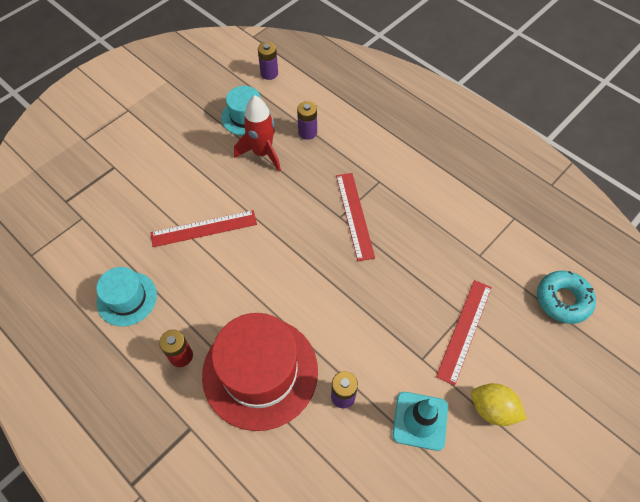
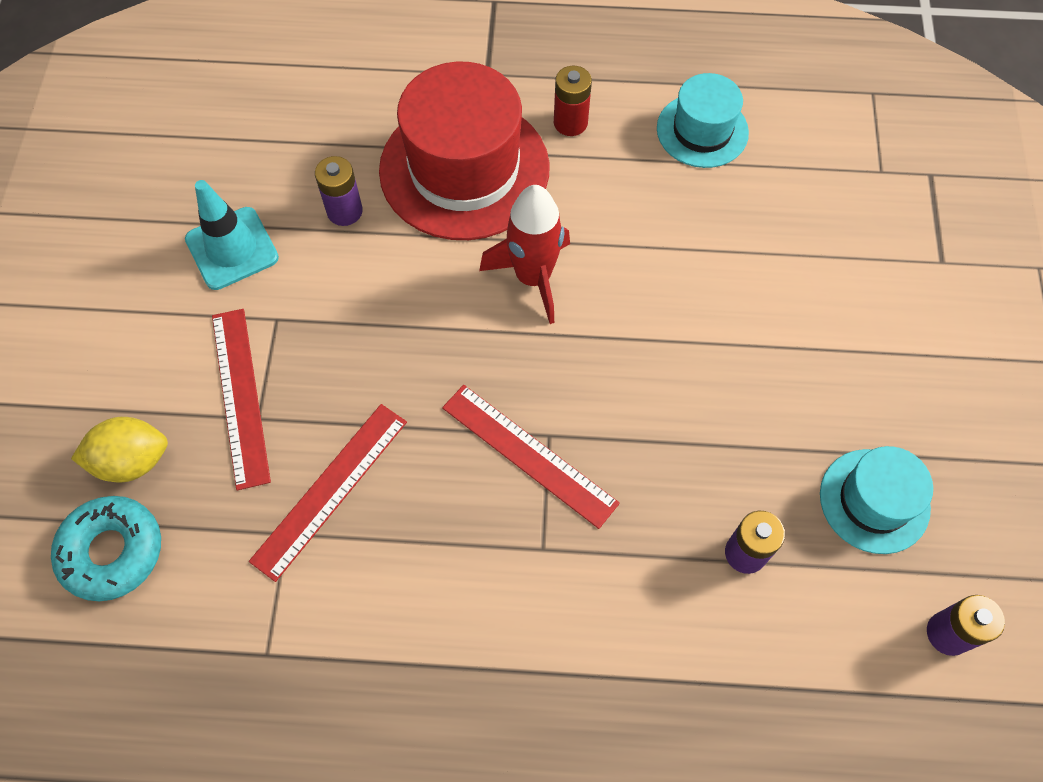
camera: 140 degrees right, 5 degrees up
red ruler [151,210,257,247] -> red ruler moved to [249,404,407,582]
red rocket [234,95,281,171] -> red rocket moved to [479,185,570,324]
yellow lemon [471,383,527,426] -> yellow lemon moved to [71,417,168,483]

